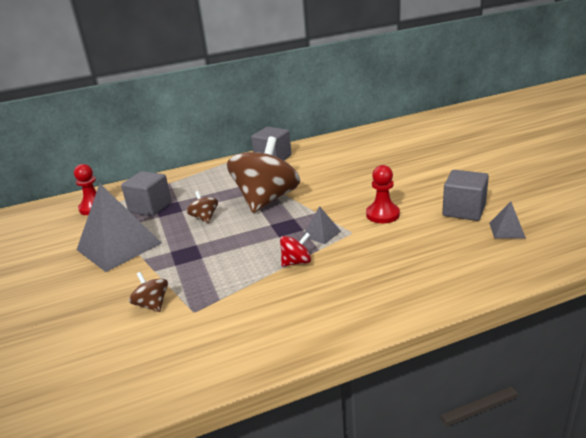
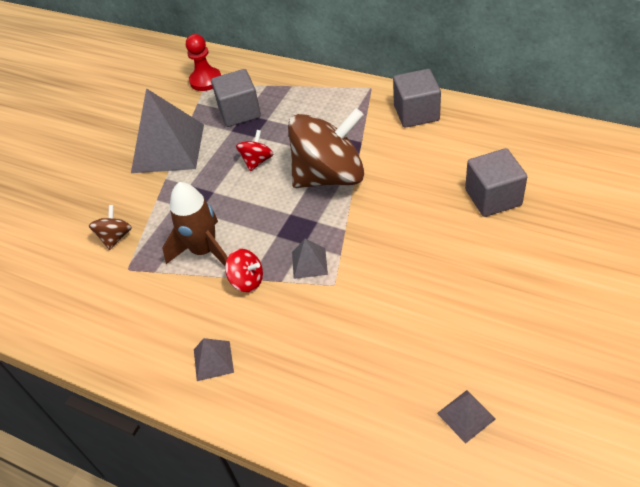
camera: 50 degrees right, 20 degrees up
brown spinning top [186,191,218,223] -> red spinning top [236,130,273,171]
red pawn [366,165,400,223] -> none
grey cube [442,170,489,221] -> grey cube moved to [465,148,527,217]
none -> brown rocket [162,182,228,266]
none -> grey pyramid [194,338,234,381]

